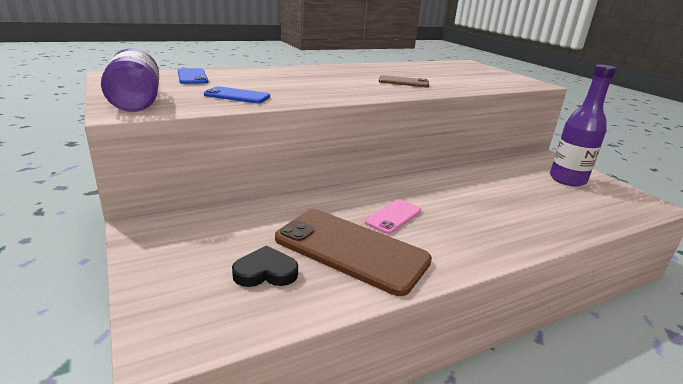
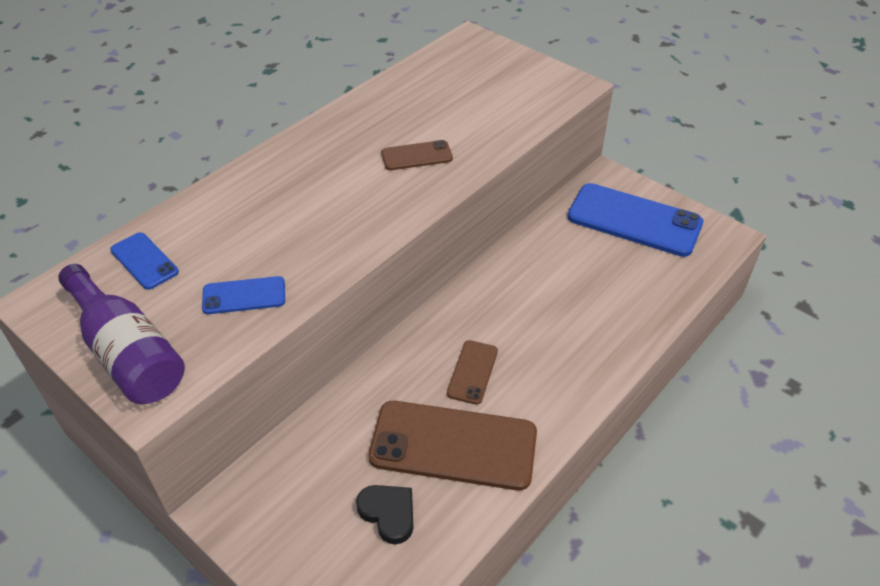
camera: 20 degrees left, 20 degrees up
black heart [232,245,298,287] -> black heart turned 75 degrees clockwise [356,485,414,544]
pink phone [365,199,421,234] -> brown phone [447,340,498,405]
purple bottle [550,64,616,187] -> blue phone [567,183,703,257]

